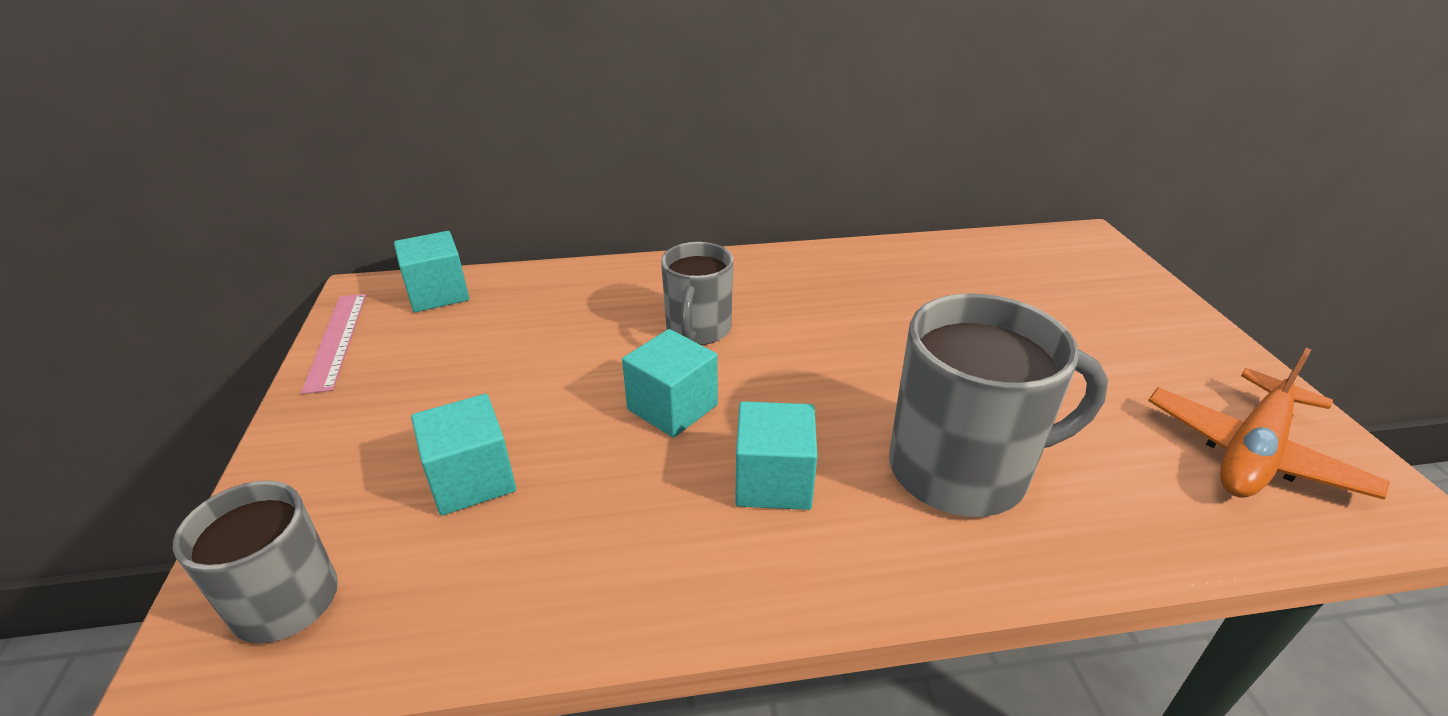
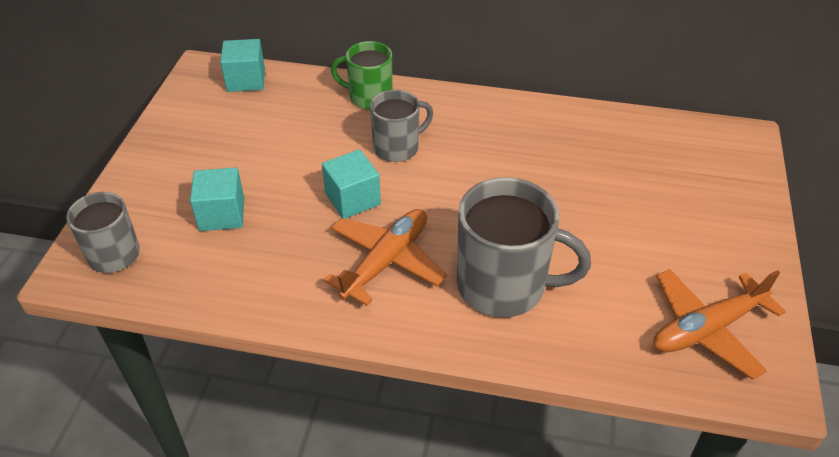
camera: 20 degrees right, 10 degrees up
pink ruler [301,294,366,394] -> none
grey mug [661,242,733,345] -> grey mug turned 150 degrees counterclockwise [370,90,433,162]
turquoise cube [735,401,817,510] -> orange plane [323,209,447,306]
none -> green mug [331,41,392,109]

